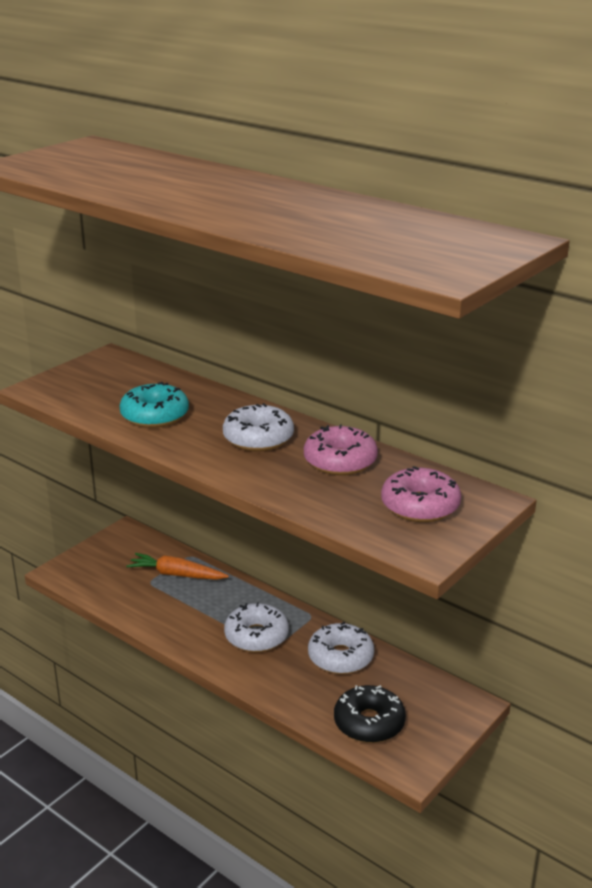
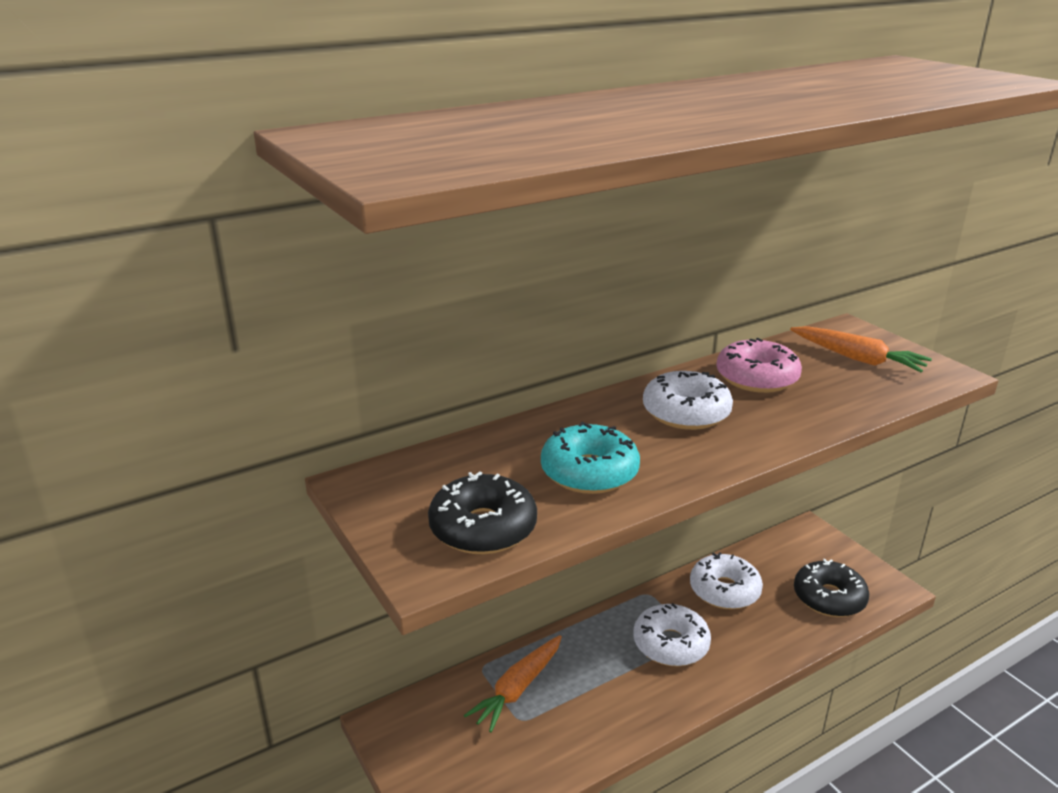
camera: 70 degrees left, 0 degrees up
pink donut [381,466,461,522] -> orange carrot [790,326,932,372]
none -> black donut [428,471,537,554]

